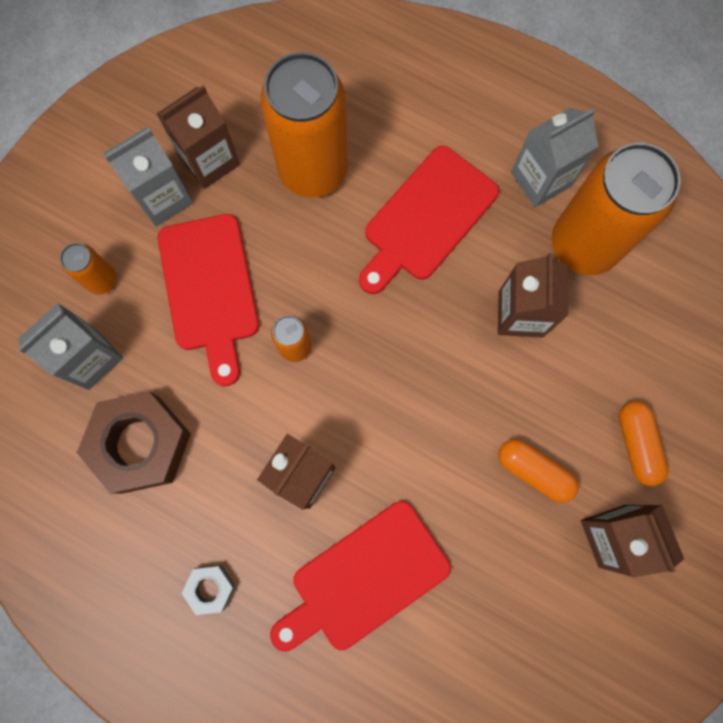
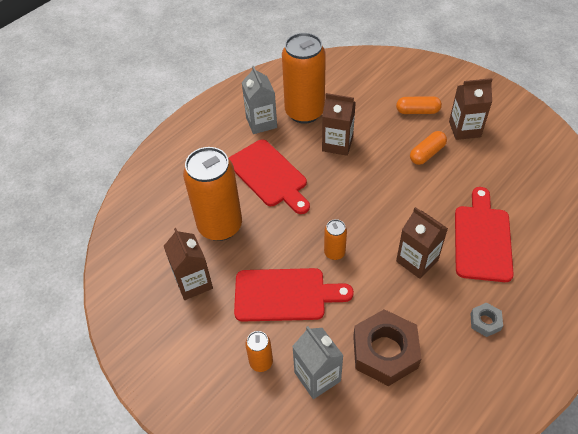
camera: 75 degrees left, 25 degrees down
grey carton [104,127,193,226] -> none
red cutting board [270,501,451,651] -> red cutting board turned 150 degrees counterclockwise [455,187,514,282]

